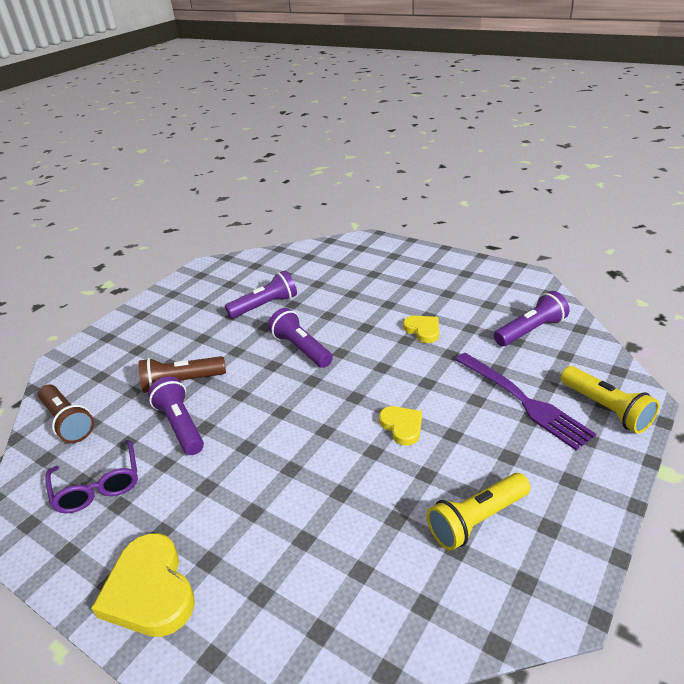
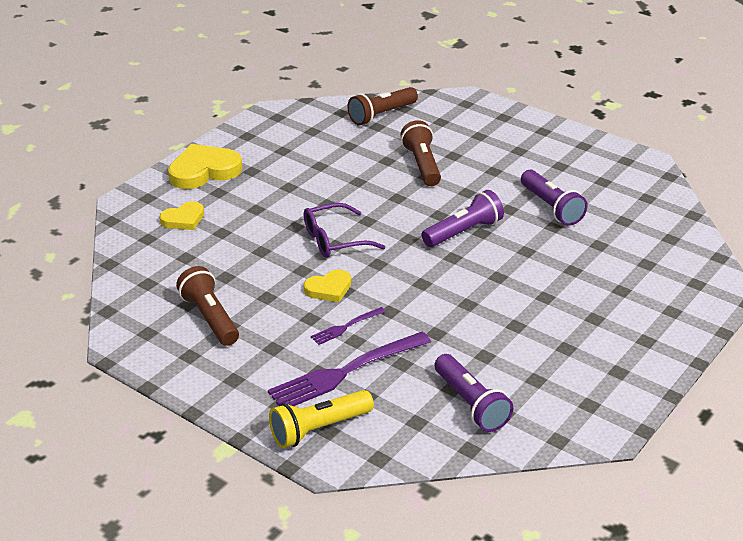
camera: 90 degrees right, 0 degrees up
purple glasses [45,440,138,513] -> purple glasses moved to [304,203,385,258]
purple flashlight [148,377,204,455] -> none
yellow heart [403,316,439,343] -> yellow heart moved to [160,201,204,230]
yellow flashlight [427,473,531,550] -> brown flashlight [176,266,239,346]
none -> purple fork [311,307,386,345]

